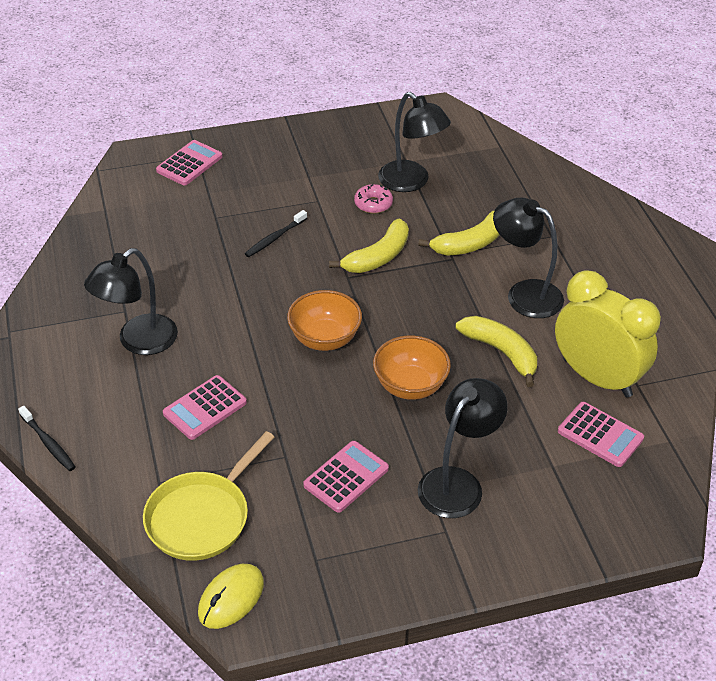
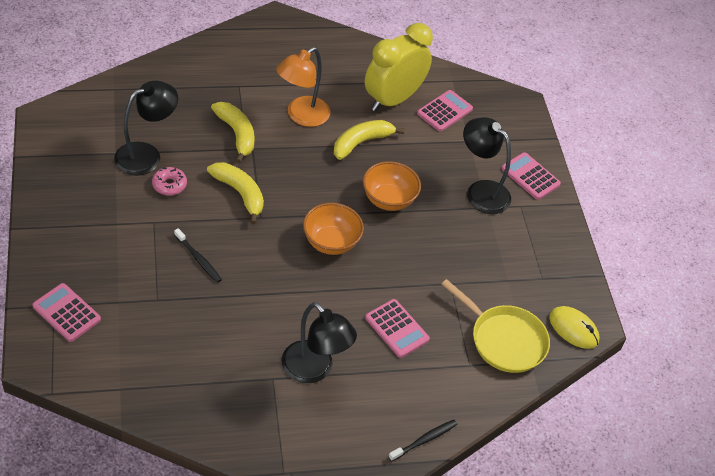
camera: 90 degrees left, 5 degrees up
pink calculator [303,441,389,513] -> pink calculator moved to [502,152,561,200]
black lamp [493,197,564,318] -> orange lamp [276,47,331,127]

